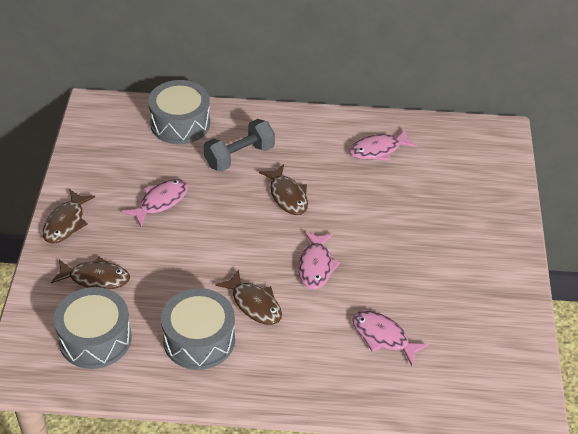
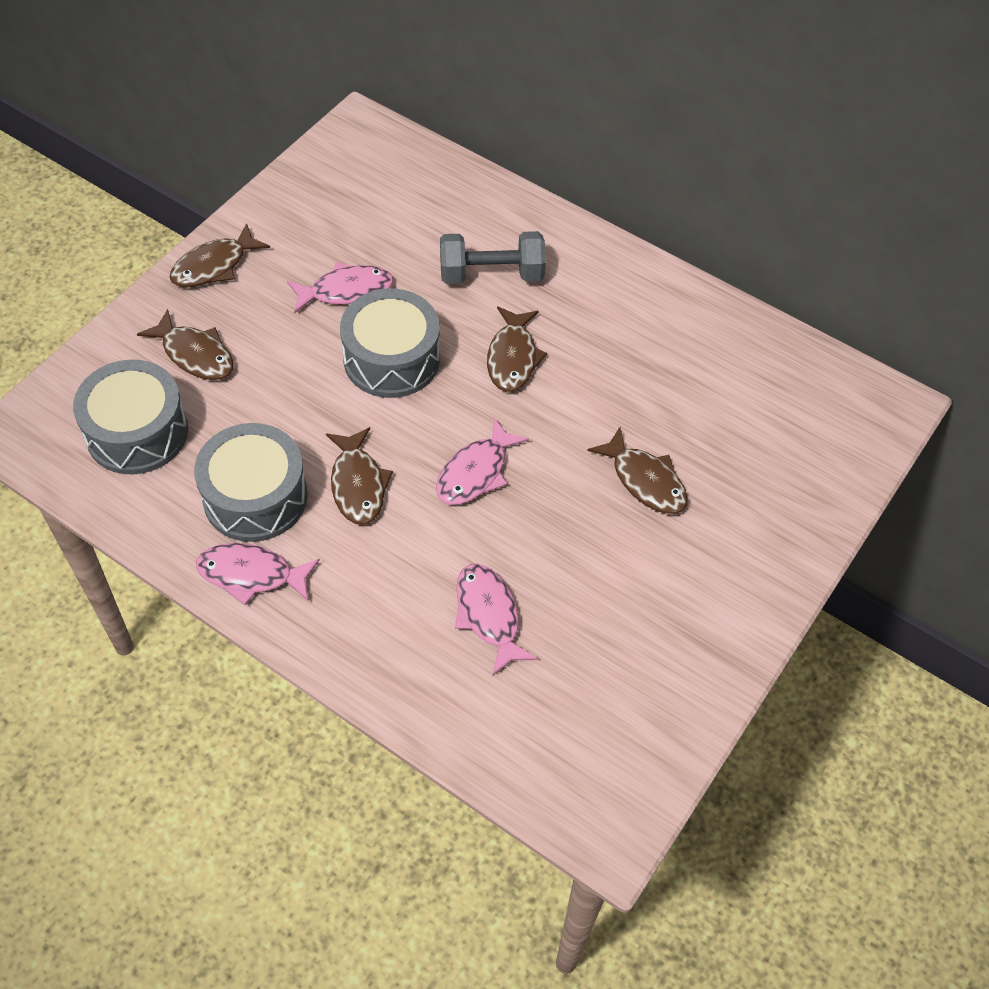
camera: 30 degrees right, 10 degrees up
grey drum [148,80,210,144] -> grey drum moved to [340,289,440,398]
pink fish [349,129,417,161] -> pink fish moved to [196,543,320,605]
none -> brown fish [587,427,688,514]

